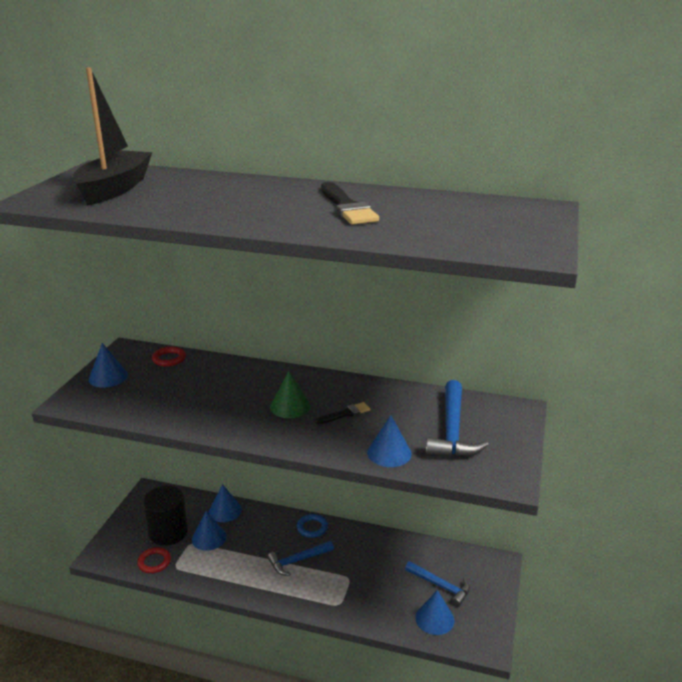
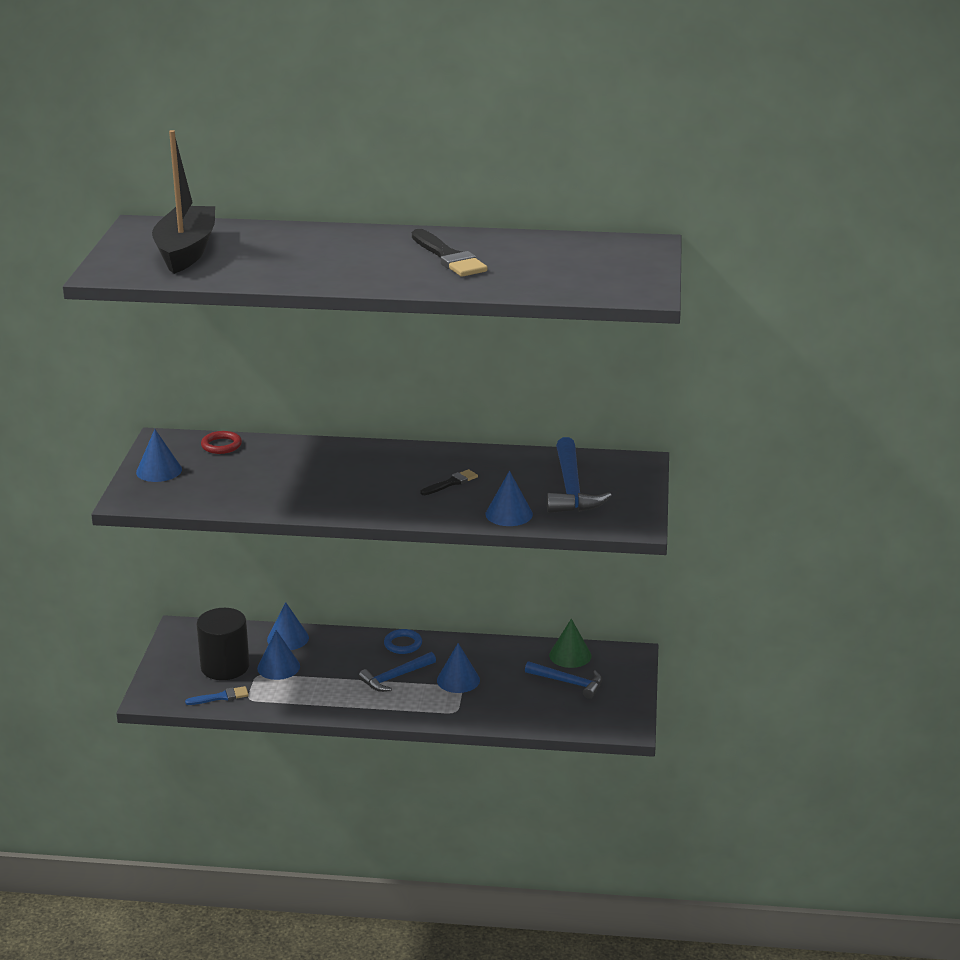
camera: 10 degrees left, 0 degrees up
red ring [137,547,171,573] -> blue brush [185,686,249,705]
green cone [270,371,310,418] -> green cone moved to [549,619,591,668]
blue cone [415,590,454,635] -> blue cone moved to [437,643,480,693]

